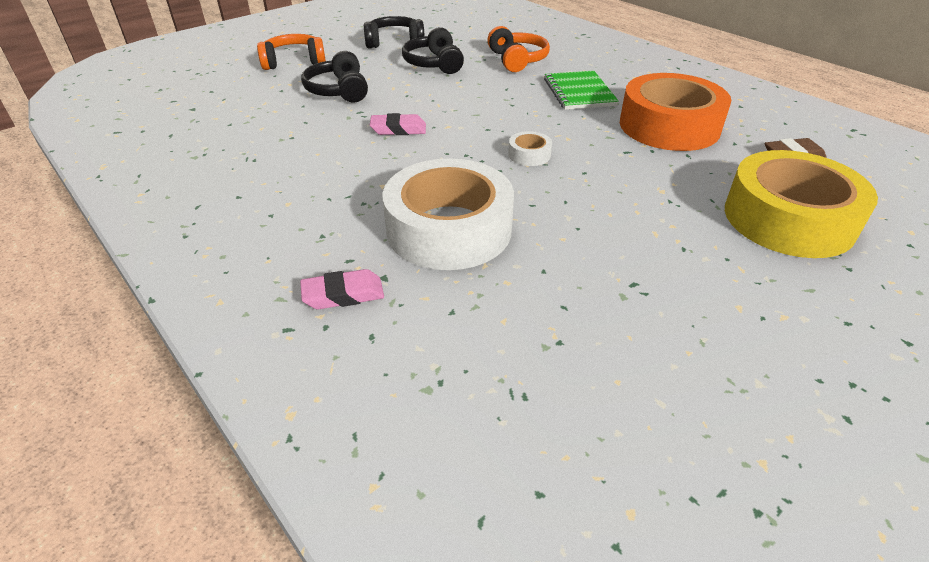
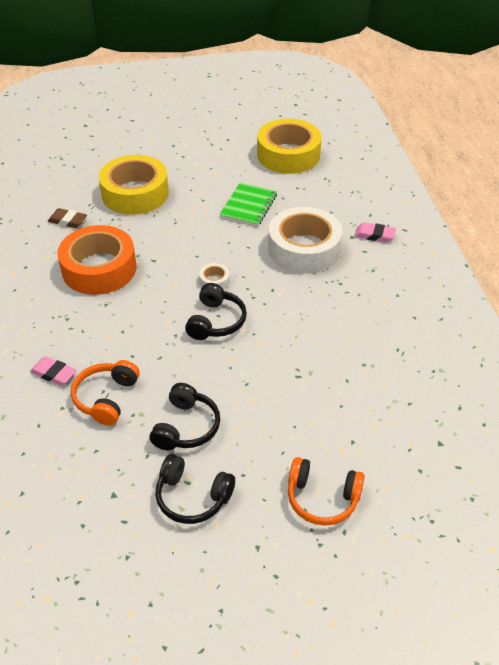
camera: 150 degrees left, 5 degrees up
black headphones [301,51,368,102] -> black headphones moved to [185,283,247,340]
pink eraser [370,113,426,135] -> pink eraser moved to [30,356,77,386]
green notebook [544,70,619,110] -> green notebook moved to [219,183,277,226]
none -> yellow tape [257,119,321,174]

